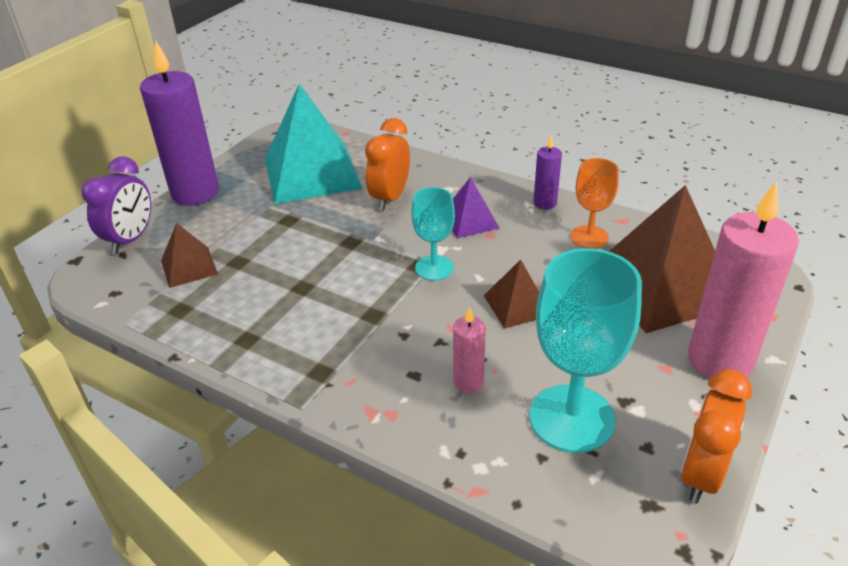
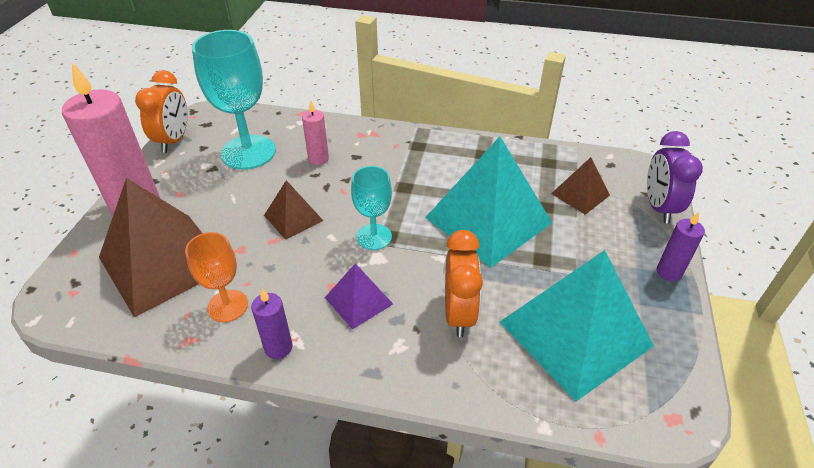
camera: 160 degrees right, 5 degrees up
purple candle [140,40,219,206] -> purple candle [657,212,705,281], size x0.47
none -> turquoise pyramid [425,136,552,268]

